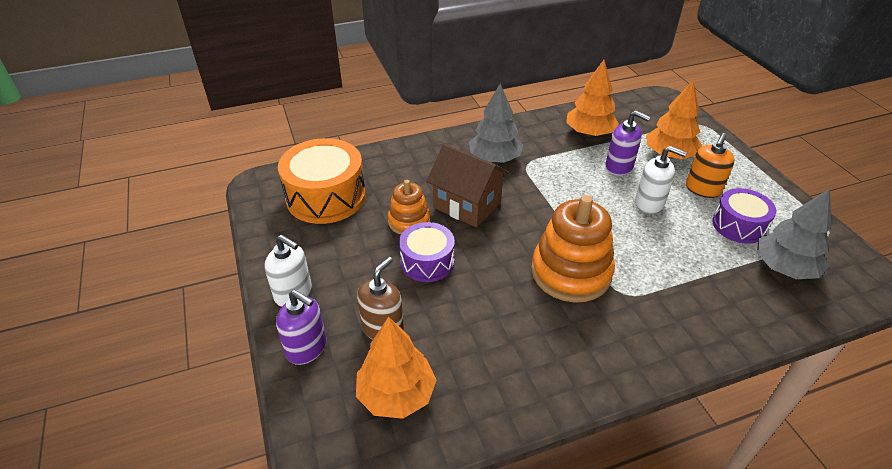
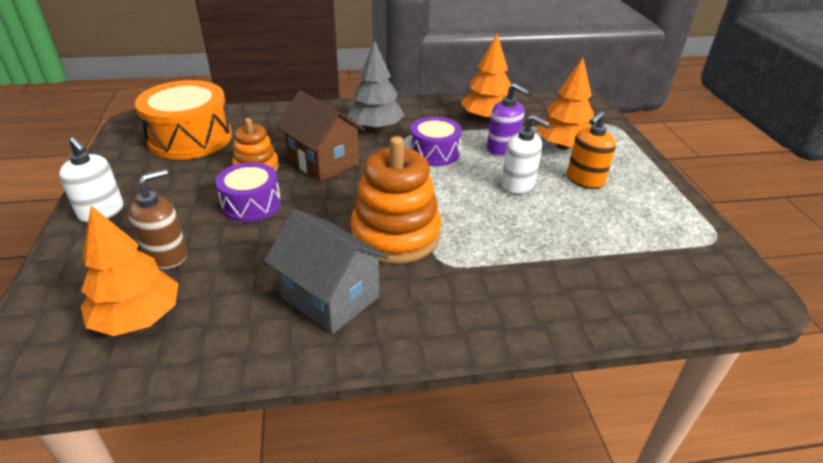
camera: 10 degrees right, 5 degrees down
purple soap dispenser [276,290,326,365] -> none
purple drum [712,188,776,244] -> purple drum moved to [410,117,462,166]
grey tree [757,188,832,279] -> none
none -> grey house [264,209,388,334]

